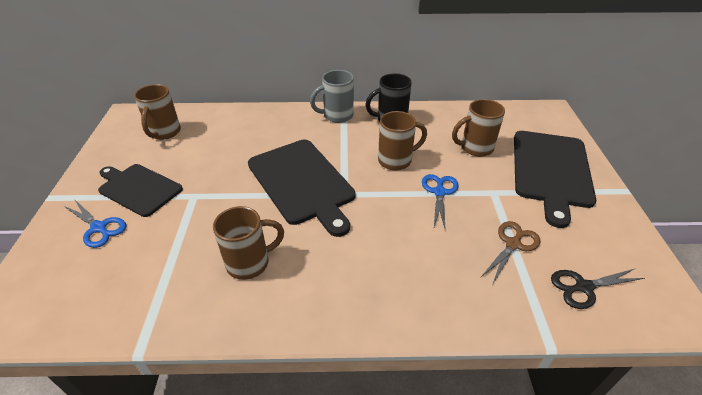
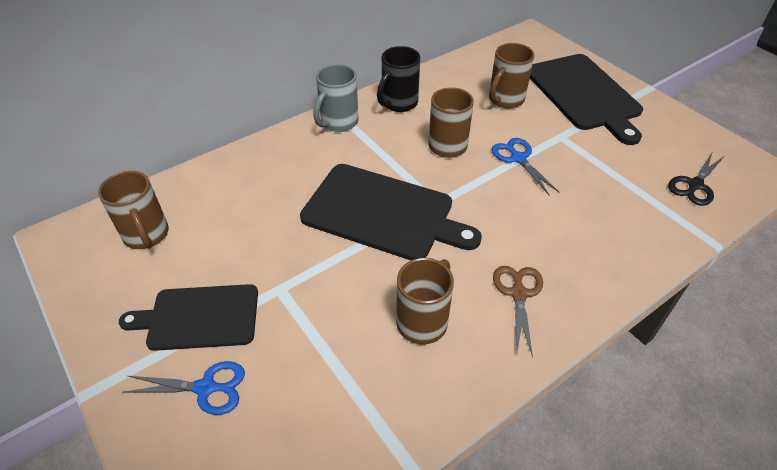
camera: 35 degrees left, 5 degrees up
brown scissors [481,221,540,283] -> brown scissors moved to [493,266,543,357]

